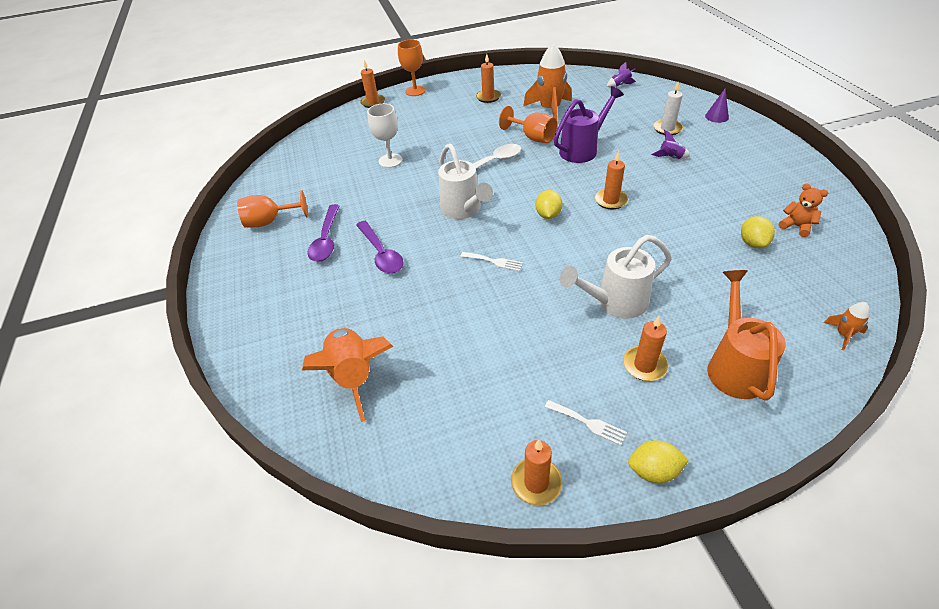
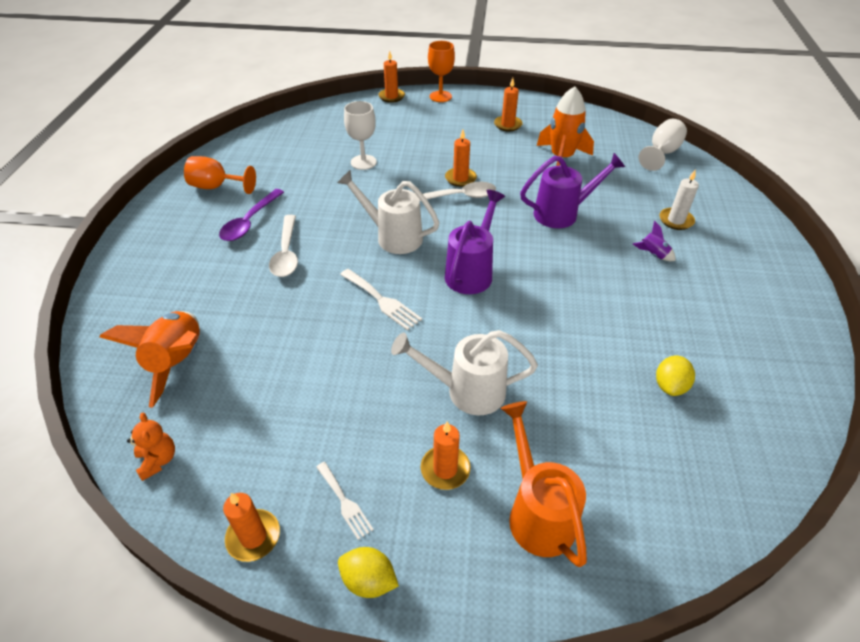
camera: 20 degrees right, 0 degrees up
purple spoon [356,221,404,274] -> white spoon [269,215,298,277]
white watering can [438,144,493,219] -> white watering can turned 120 degrees clockwise [337,170,439,254]
white fork [460,252,523,271] -> white fork [340,269,422,331], size x1.51
orange goblet [499,106,557,143] -> none
yellow lemon [535,190,563,219] -> purple watering can [445,190,505,294]
orange candle [595,151,628,209] -> orange candle moved to [445,129,477,187]
purple rocket [607,62,636,87] -> white goblet [639,119,687,171]
purple cone [705,89,729,123] -> none
orange watering can [707,270,786,401] -> orange watering can turned 45 degrees counterclockwise [500,401,587,567]
orange teddy bear [779,183,828,237] -> orange teddy bear moved to [127,413,175,481]
orange rocket [824,302,870,350] -> none

